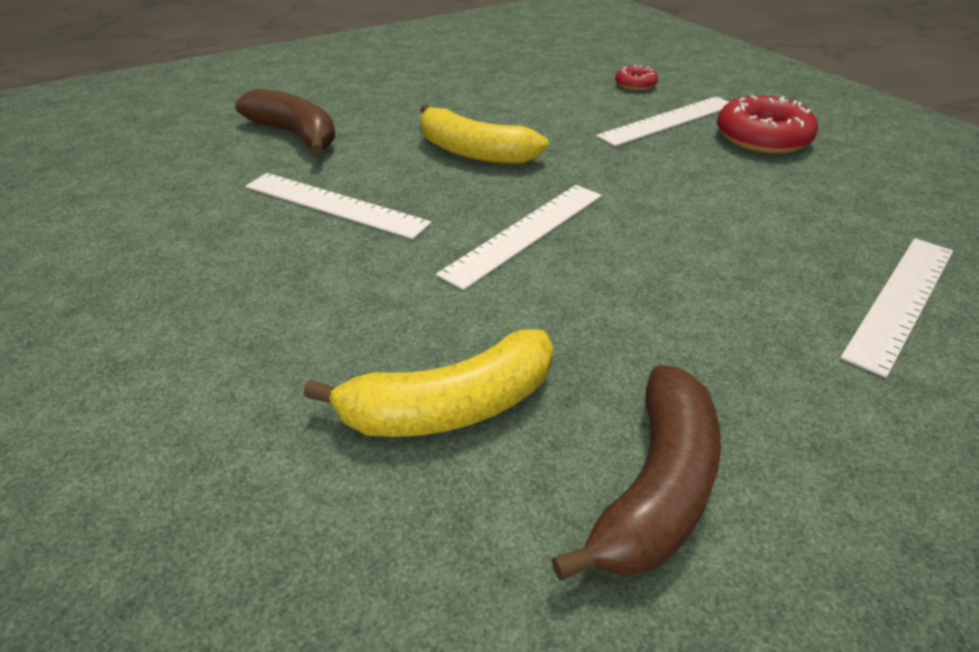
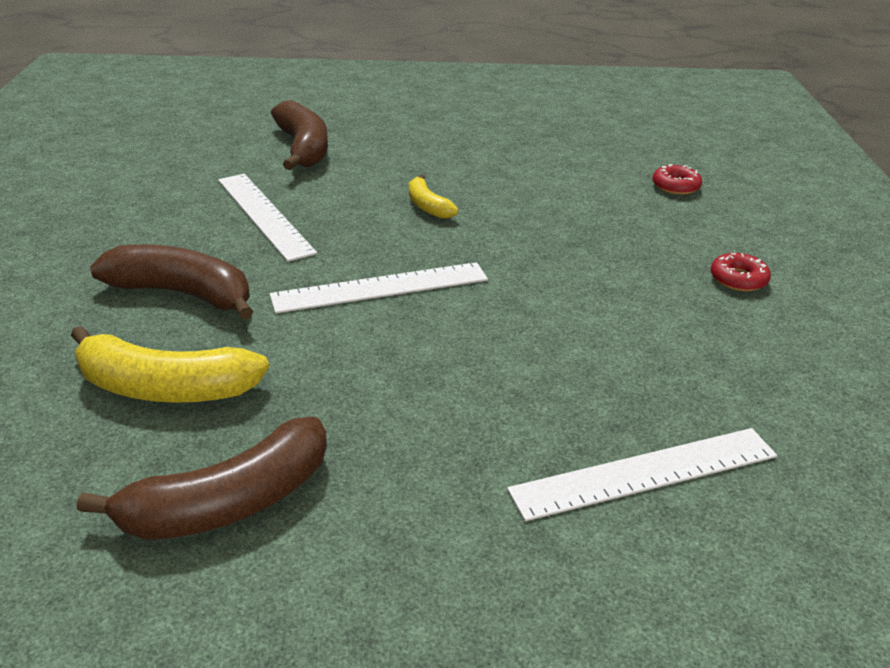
camera: 30 degrees right, 5 degrees down
yellow banana [420,104,549,164] -> yellow banana [409,174,459,219], size x0.55
white ruler [596,97,729,146] -> none
red donut [717,95,818,154] -> red donut [710,253,771,291], size x0.52
none -> brown banana [90,244,253,320]

